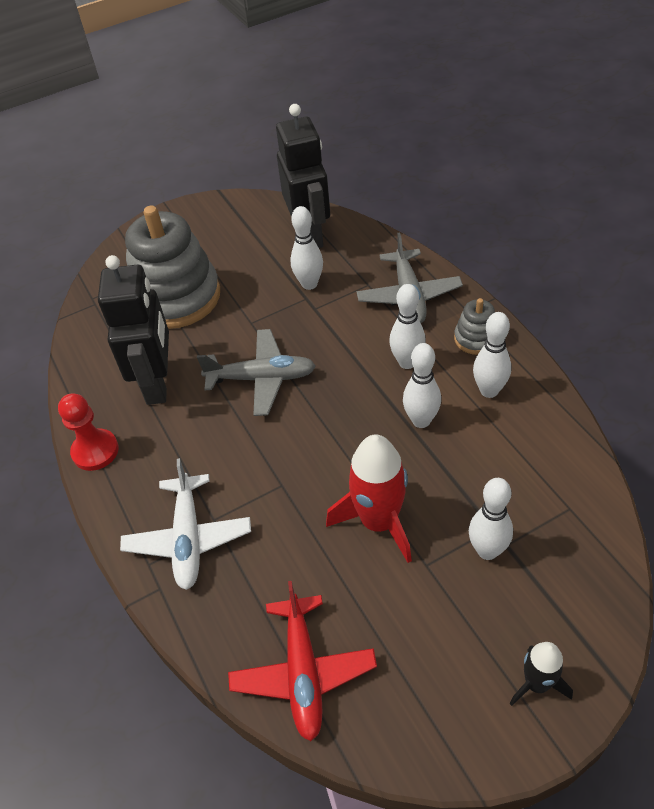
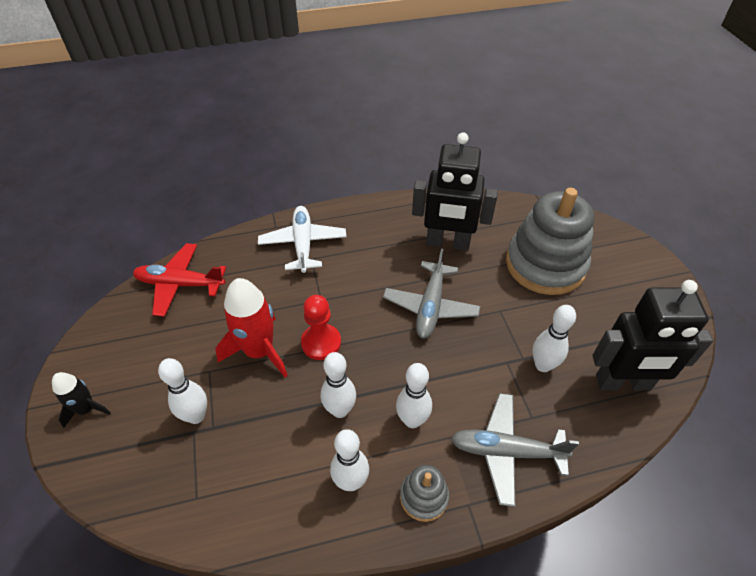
camera: 100 degrees right, 0 degrees up
red pawn [58,393,119,471] -> red pawn moved to [301,295,341,360]
white plane [120,458,251,590] -> white plane turned 75 degrees clockwise [258,206,347,273]

